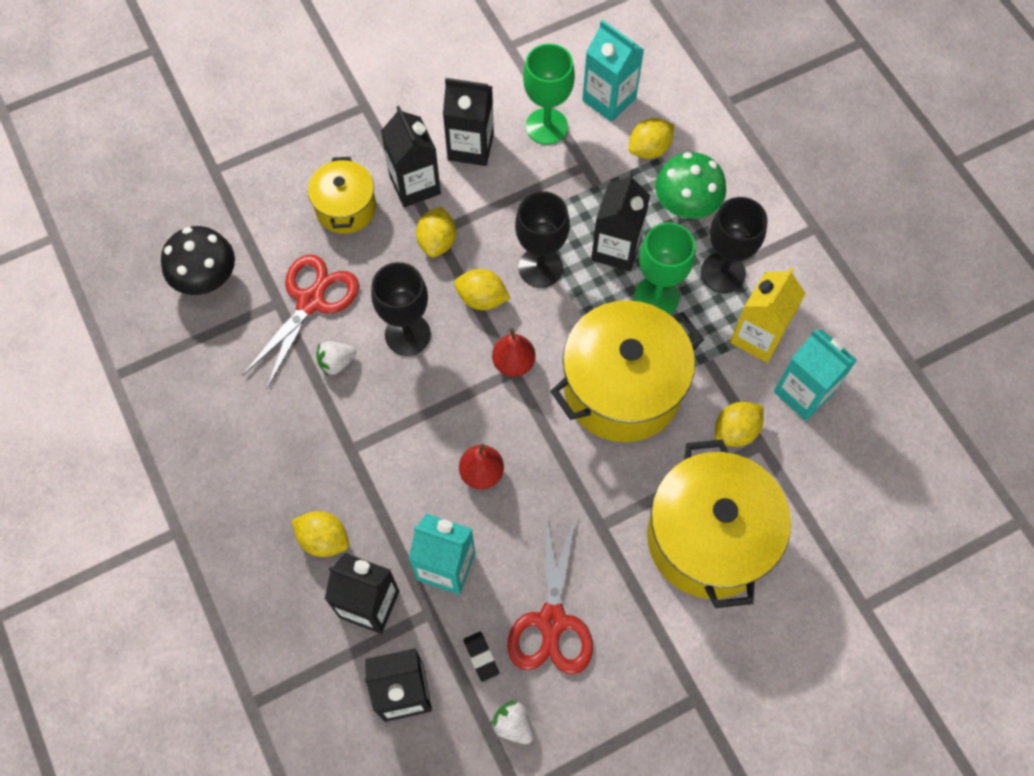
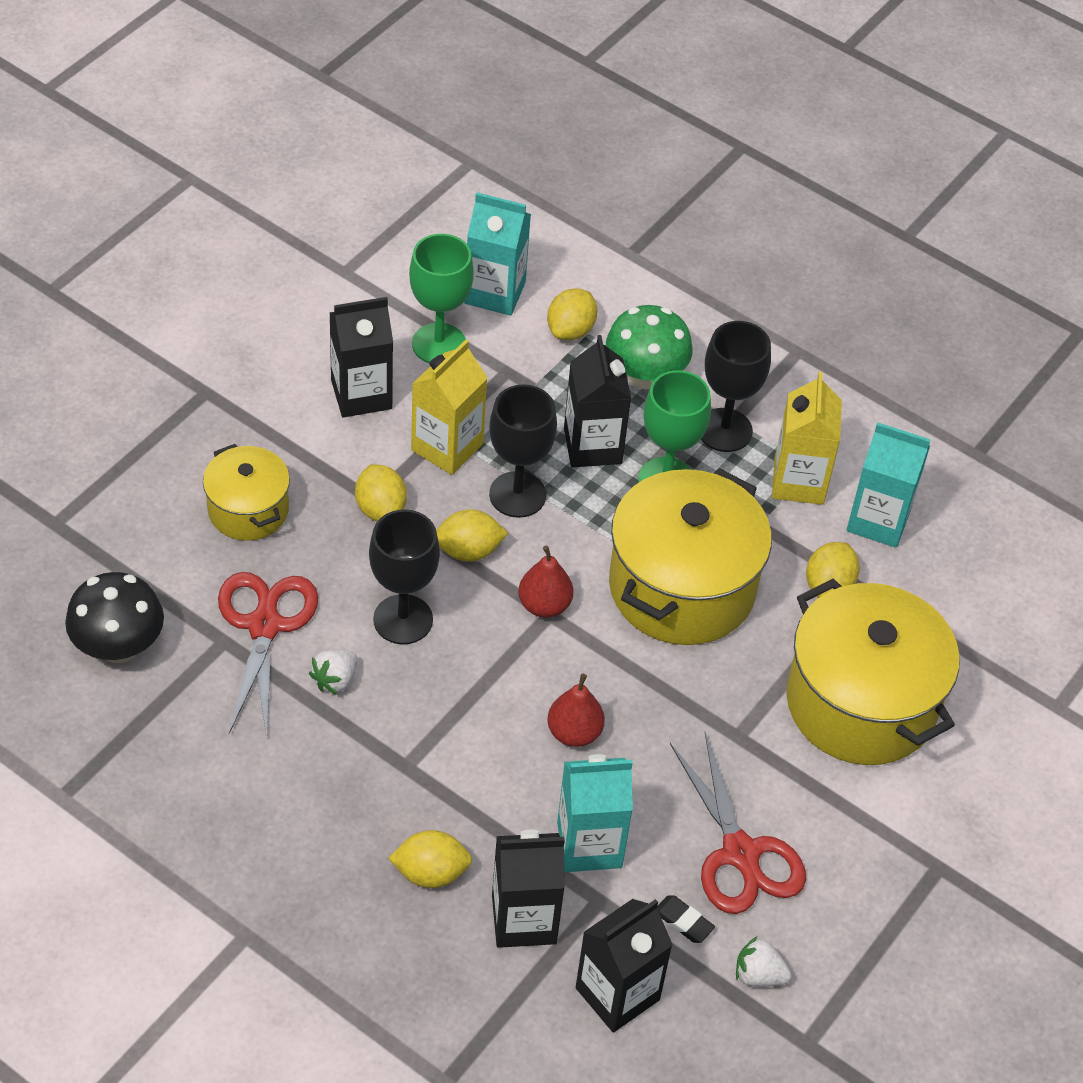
camera: 30 degrees left, 15 degrees down
black carton [381,106,441,207] -> none
none -> yellow carton [411,340,488,475]

